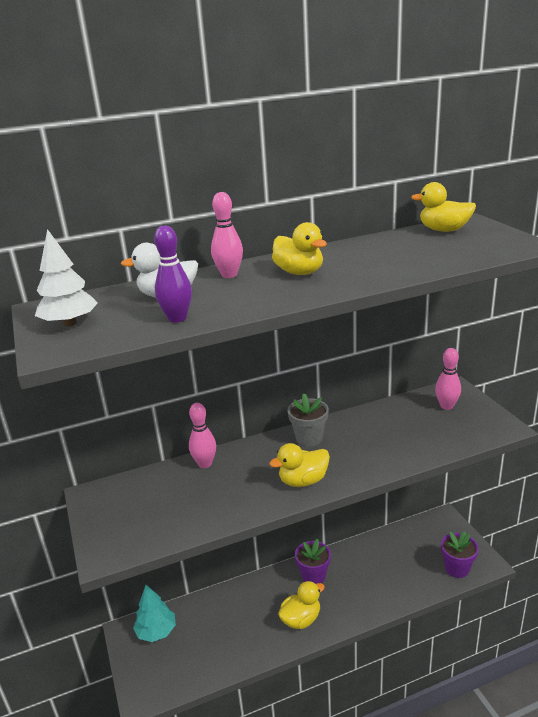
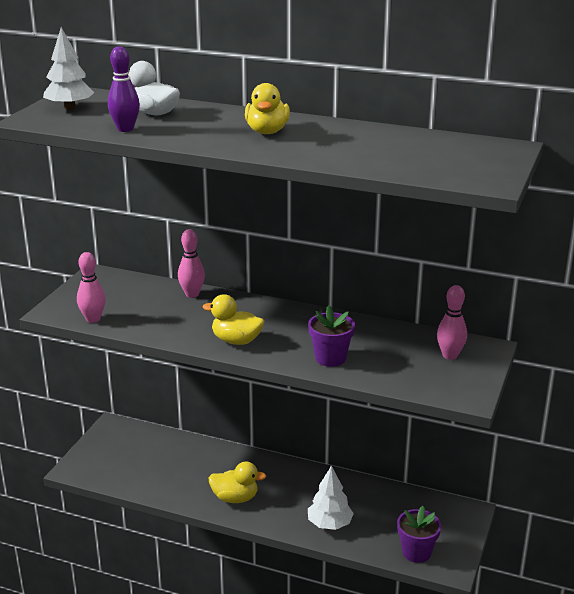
camera: 40 degrees right, 0 degrees up
turquoise tree [133,585,176,642] -> none
pink bowling pin [211,192,243,278] -> pink bowling pin moved to [77,252,106,323]
grey flower pot [287,393,329,447] -> none
purple flower pot [295,539,331,584] -> purple flower pot moved to [308,305,355,367]
yellow duck [411,182,476,232] -> none
none -> white tree [308,465,354,530]

